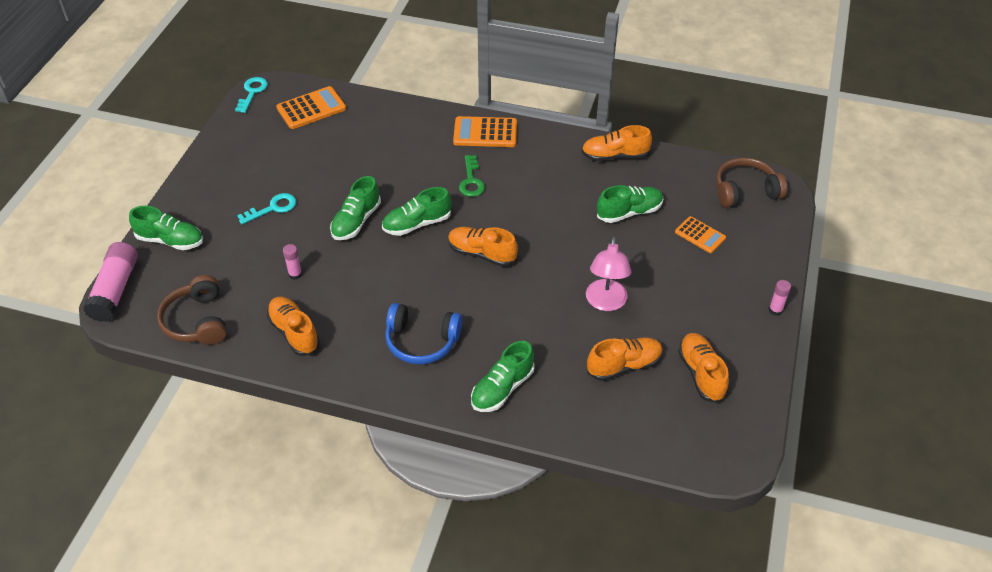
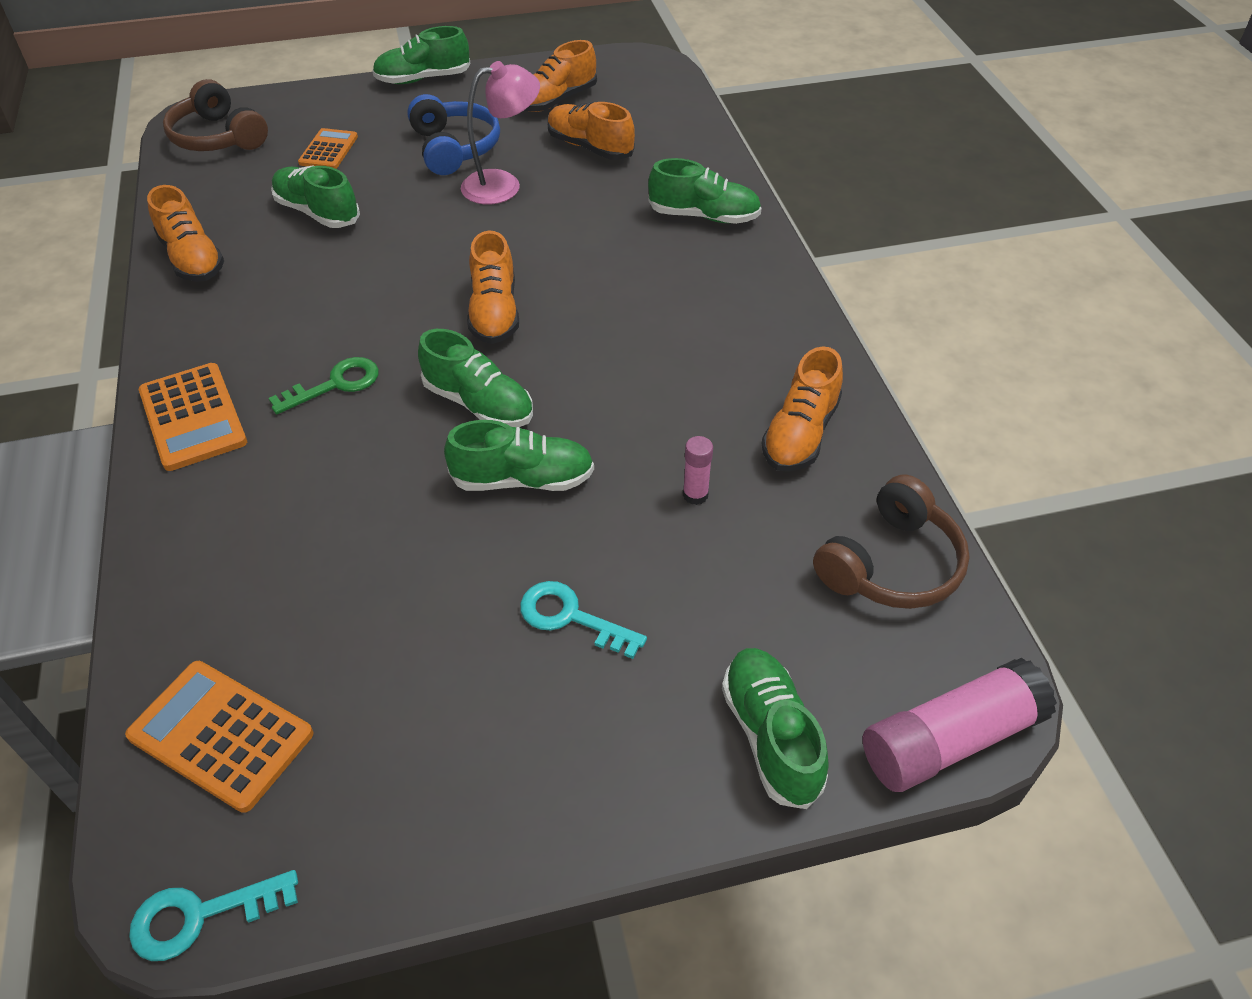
camera: 120 degrees left, 0 degrees up
blue headphones [385,303,462,364] -> blue headphones moved to [407,94,500,175]
pink glue stick [769,280,791,316] -> green shoe [372,26,470,84]

